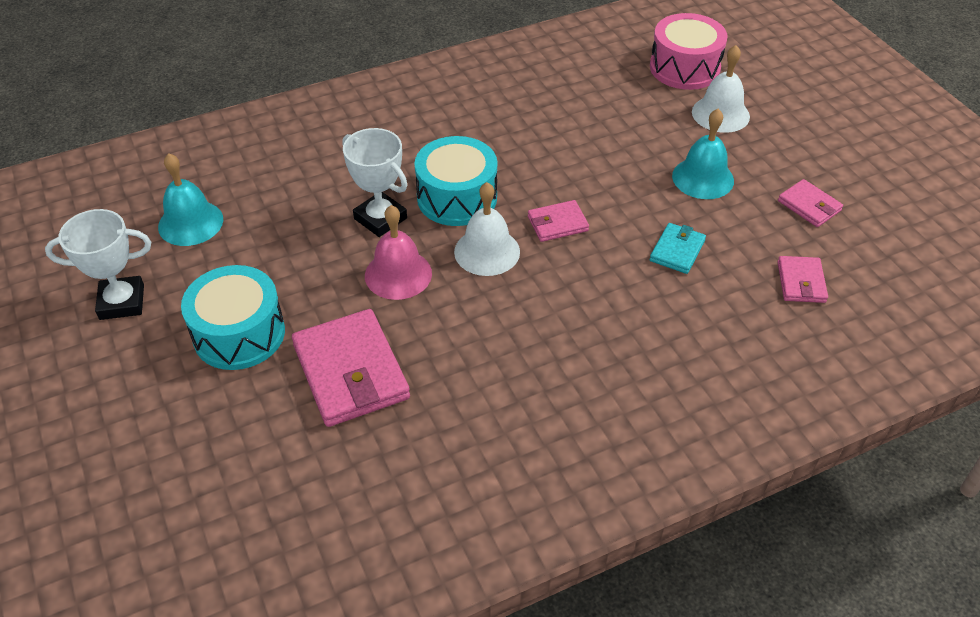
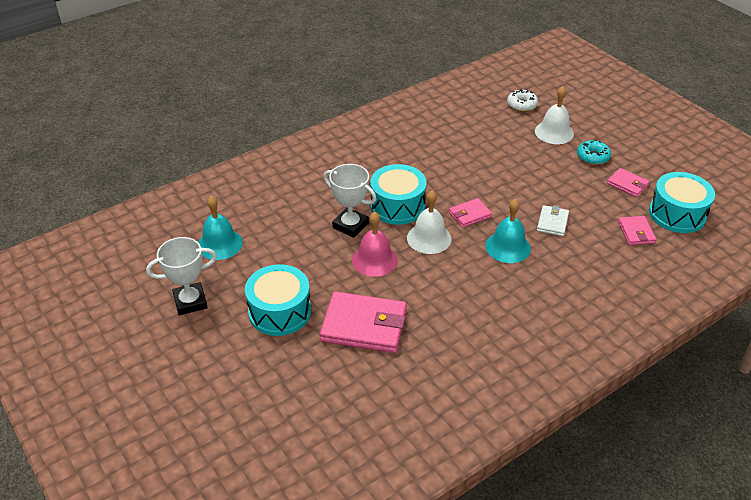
camera: 10 degrees left, 5 degrees down
pink wallet [292,309,410,427] -> pink wallet turned 45 degrees counterclockwise [320,291,407,353]
pink drum [650,13,728,90] -> white donut [507,89,538,112]
turquoise wallet [650,223,706,274] -> white wallet [537,205,569,236]
turquoise bell [672,109,734,199] -> turquoise bell moved to [485,199,531,263]
none -> turquoise donut [577,140,611,165]
none -> turquoise drum [649,172,715,233]

